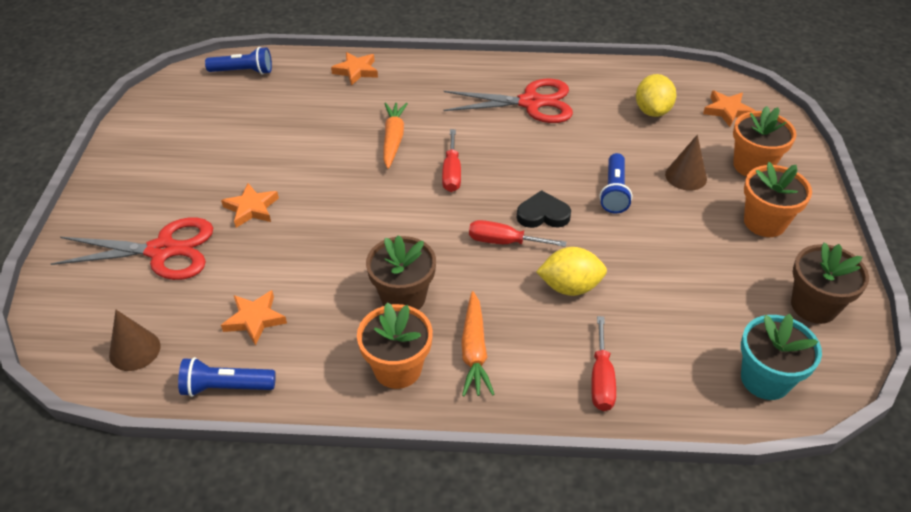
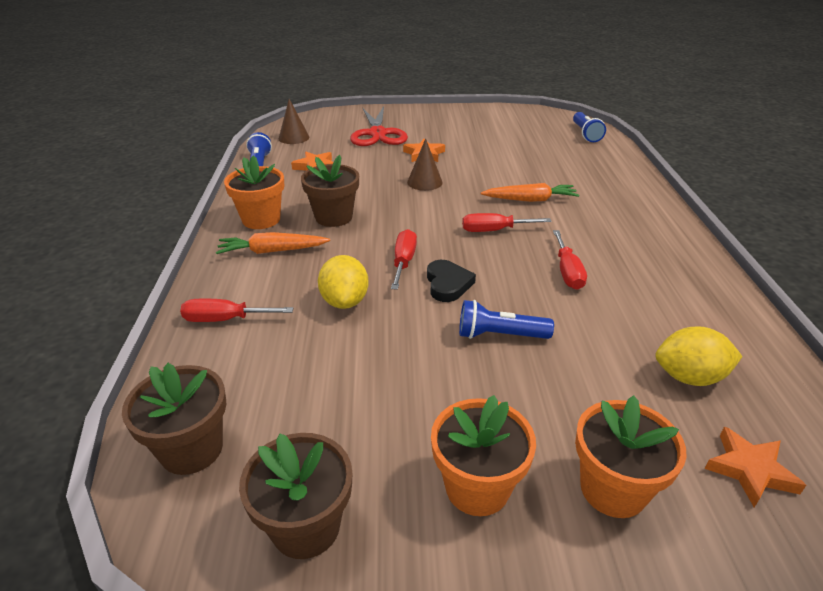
camera: 85 degrees right, 10 degrees down
orange star [331,52,378,86] -> none
red scissors [444,79,573,123] -> none
brown cone [665,135,707,191] -> brown cone moved to [407,138,443,191]
turquoise flower pot [741,314,822,400] -> brown flower pot [122,363,227,475]
none -> red screwdriver [553,230,587,290]

